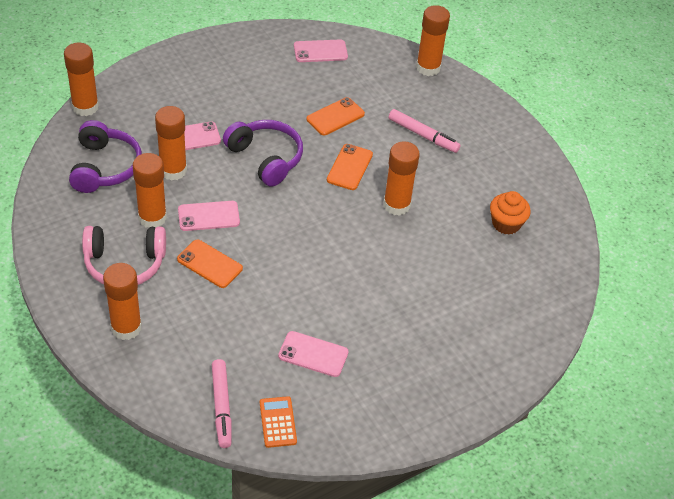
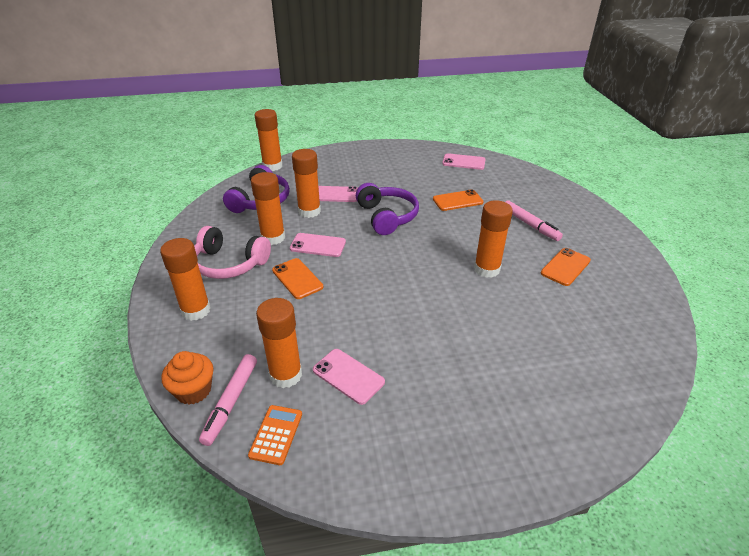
camera: 25 degrees right, 10 degrees down
orange phone [327,144,373,190] -> orange phone moved to [541,248,591,286]
orange glue stick [416,5,450,76] -> orange glue stick moved to [256,298,302,388]
orange cupcake [490,191,531,235] -> orange cupcake moved to [161,351,213,405]

